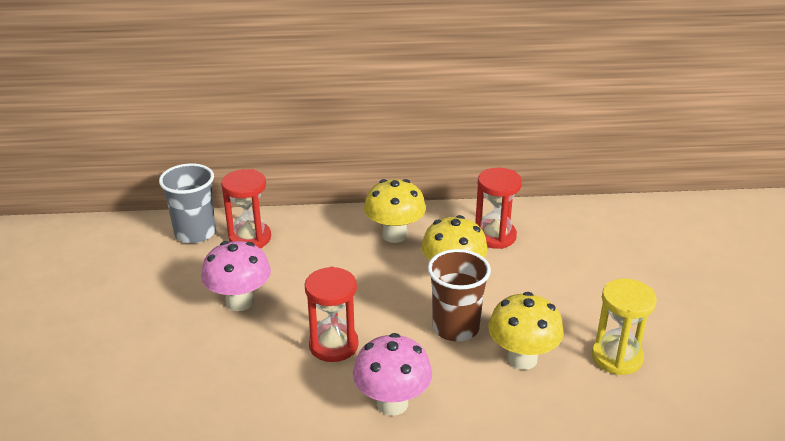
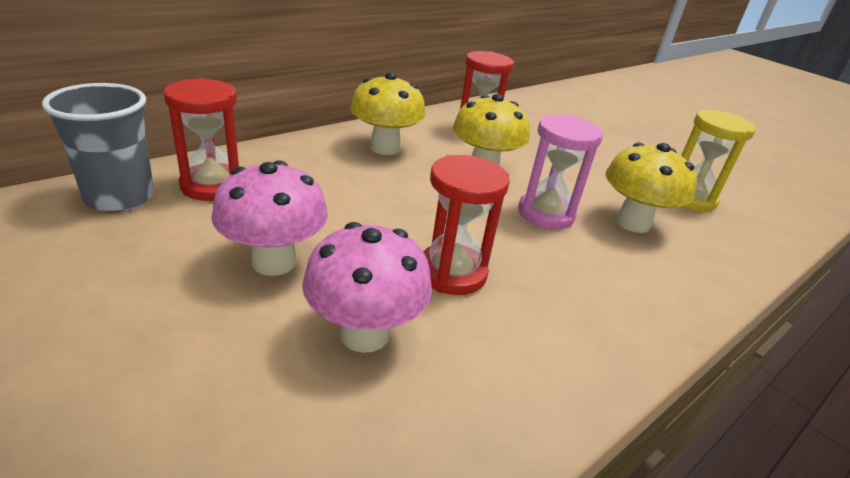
camera: 40 degrees left, 0 degrees up
pink mushroom [353,333,432,415] -> pink mushroom moved to [302,222,432,353]
brown cup [428,249,491,341] -> pink hourglass [518,115,603,229]

